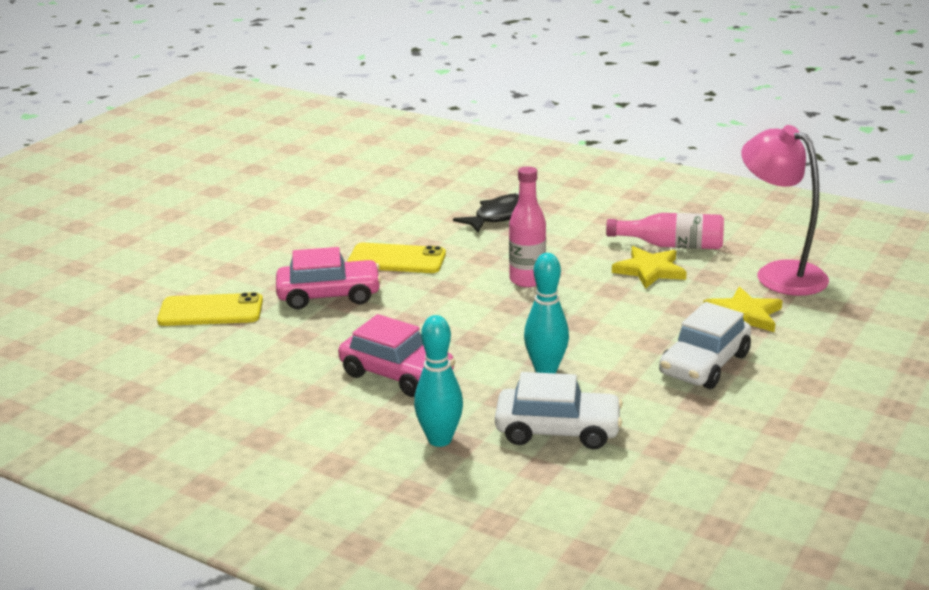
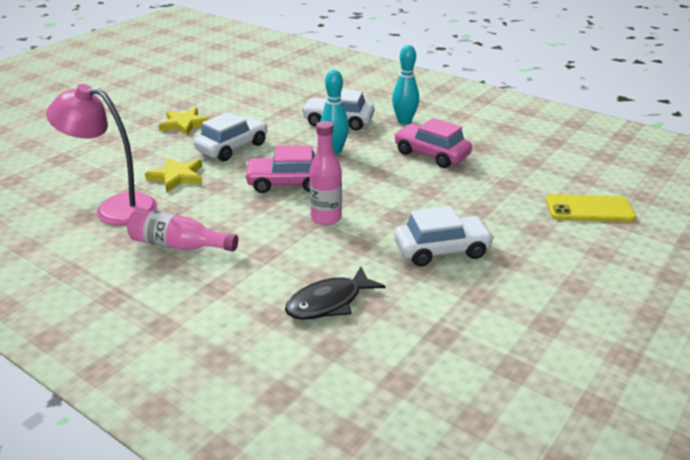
camera: 175 degrees left, 5 degrees up
pink car [276,247,382,309] -> pink car moved to [244,145,315,193]
yellow phone [347,243,446,273] -> white car [394,206,494,266]
yellow star [612,246,687,289] -> yellow star moved to [158,108,210,136]
pink lamp [741,125,829,296] -> pink lamp turned 135 degrees clockwise [46,84,157,225]

